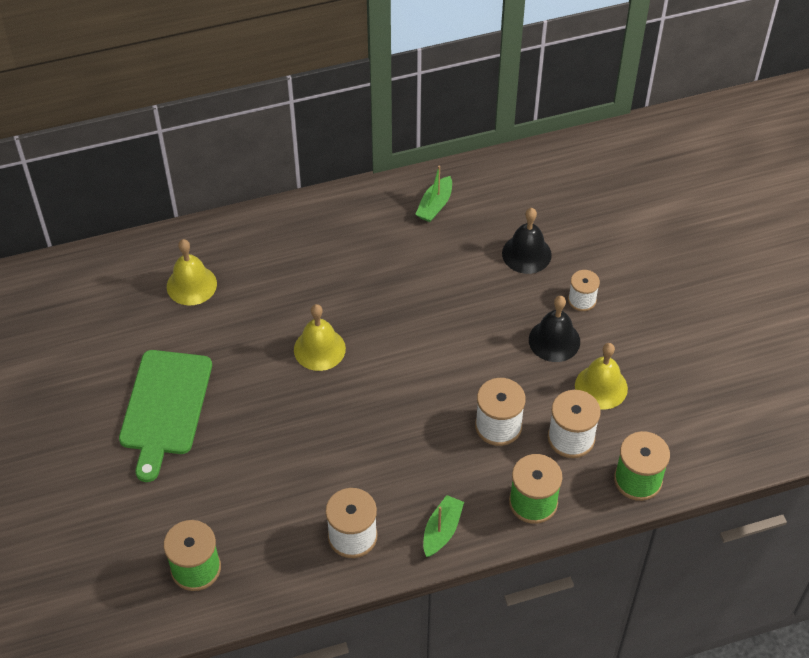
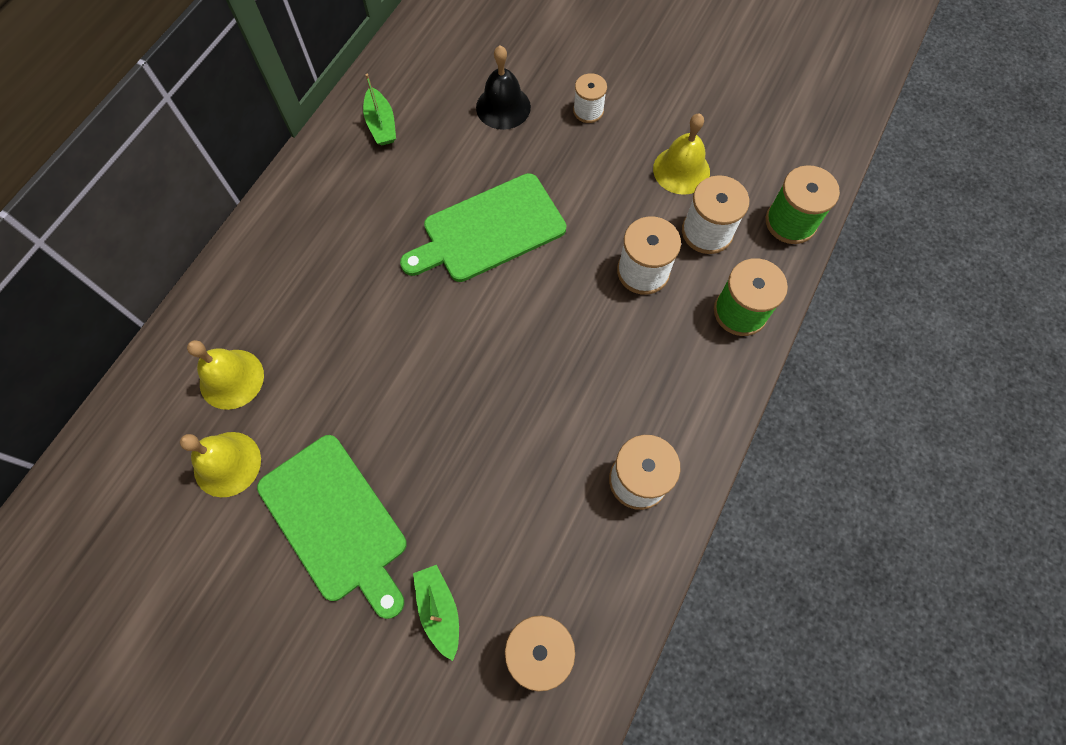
camera: 45 degrees left, 15 degrees up
yellow bell [294,304,346,371] -> yellow bell moved to [180,432,261,497]
green boat [423,495,464,557] -> green boat moved to [413,565,459,661]
black bell [529,296,580,362] -> none
none -> green cutting board [400,173,566,282]

